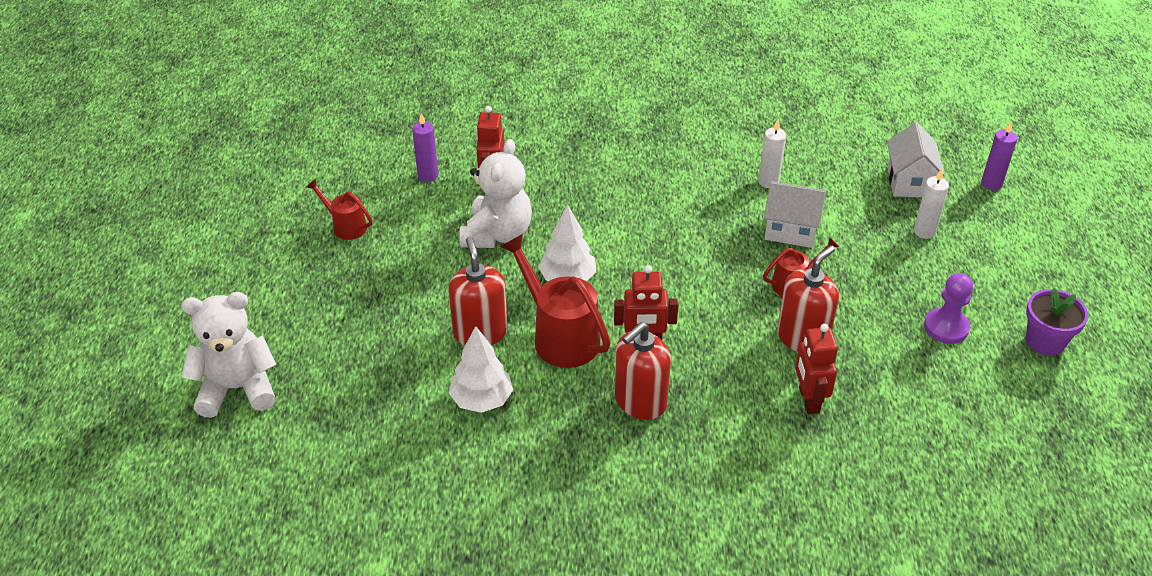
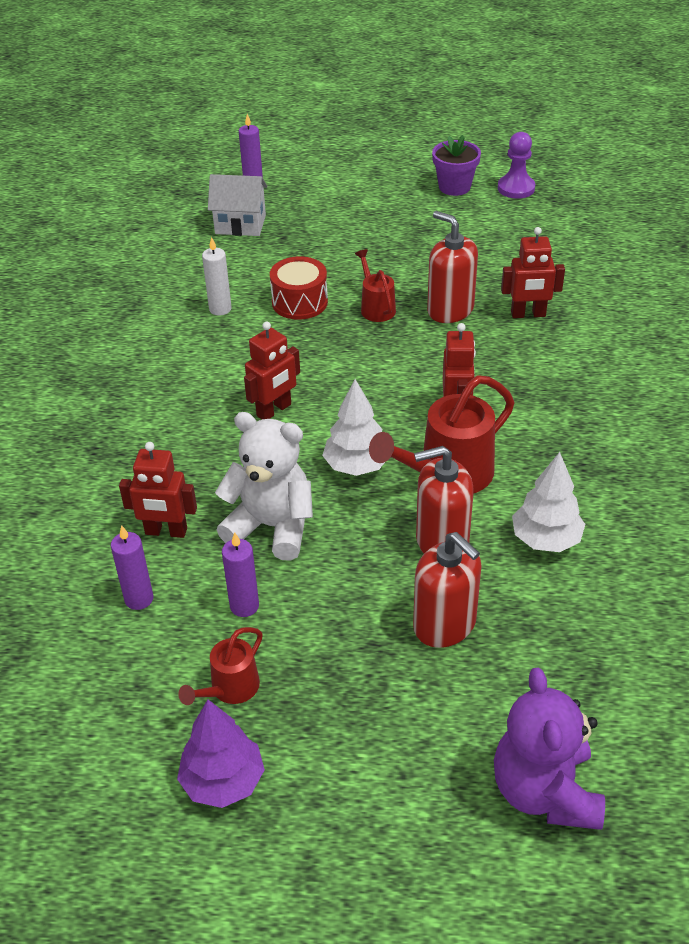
camera: 85 degrees left, 0 degrees up
white teddy bear [182,292,277,418] -> purple teddy bear [494,668,605,830]
red soap dispenser [614,322,671,420] -> red soap dispenser moved to [413,532,482,648]
white house [764,181,826,248] -> red drum [270,256,328,320]
white candle [914,169,949,239] -> none
purple pawn [924,273,973,344] -> purple pawn moved to [498,132,535,199]
none -> purple tree [177,700,265,808]
none -> purple candle [222,532,259,617]
none -> red robot [244,322,300,419]

